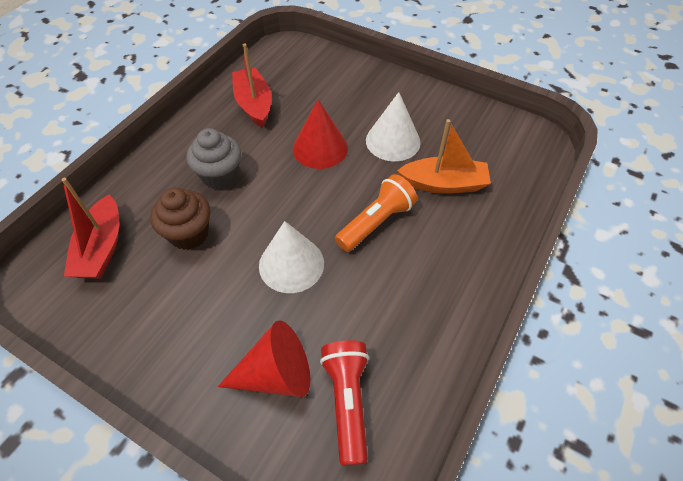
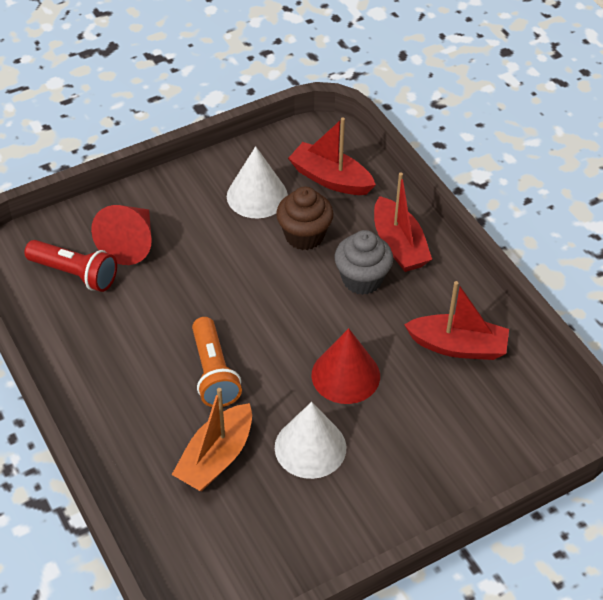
camera: 120 degrees right, 5 degrees down
white cone [259,221,324,293] -> white cone moved to [227,146,288,219]
none -> red boat [374,172,432,272]

